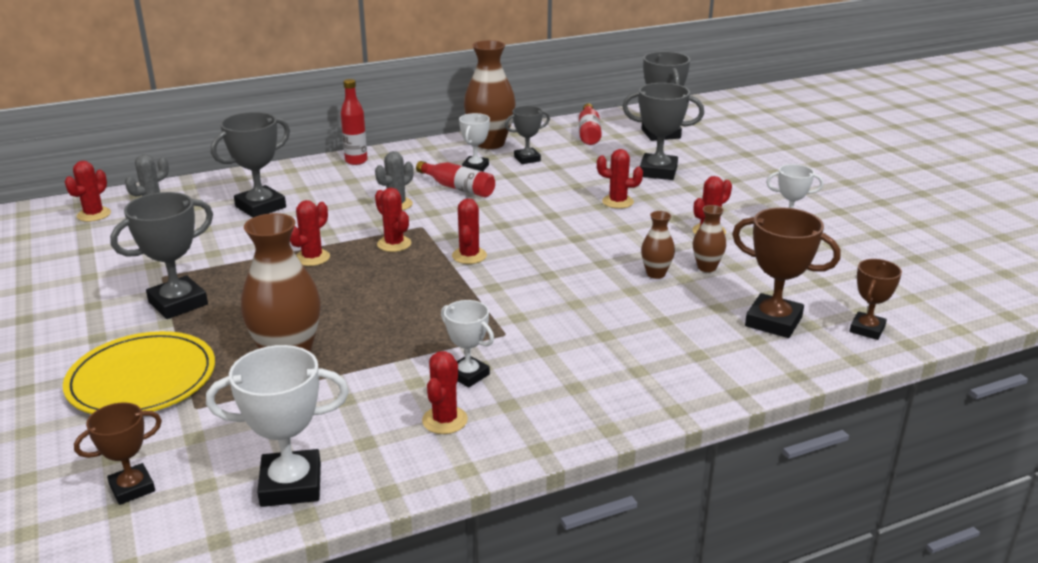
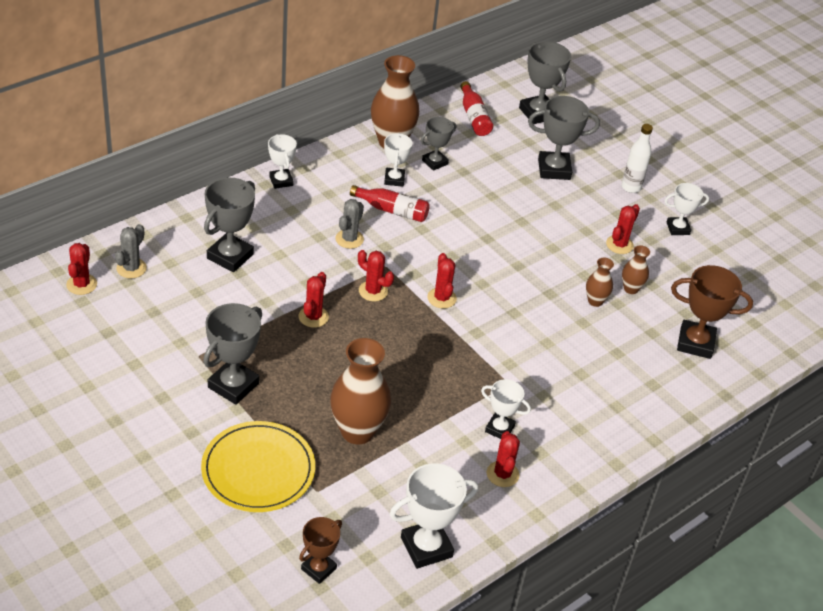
camera: 20 degrees left, 15 degrees up
red bottle [341,79,368,165] -> white trophy [268,134,297,189]
red cactus [597,149,643,209] -> none
brown trophy [850,259,902,340] -> none
none -> white bottle [622,124,653,193]

